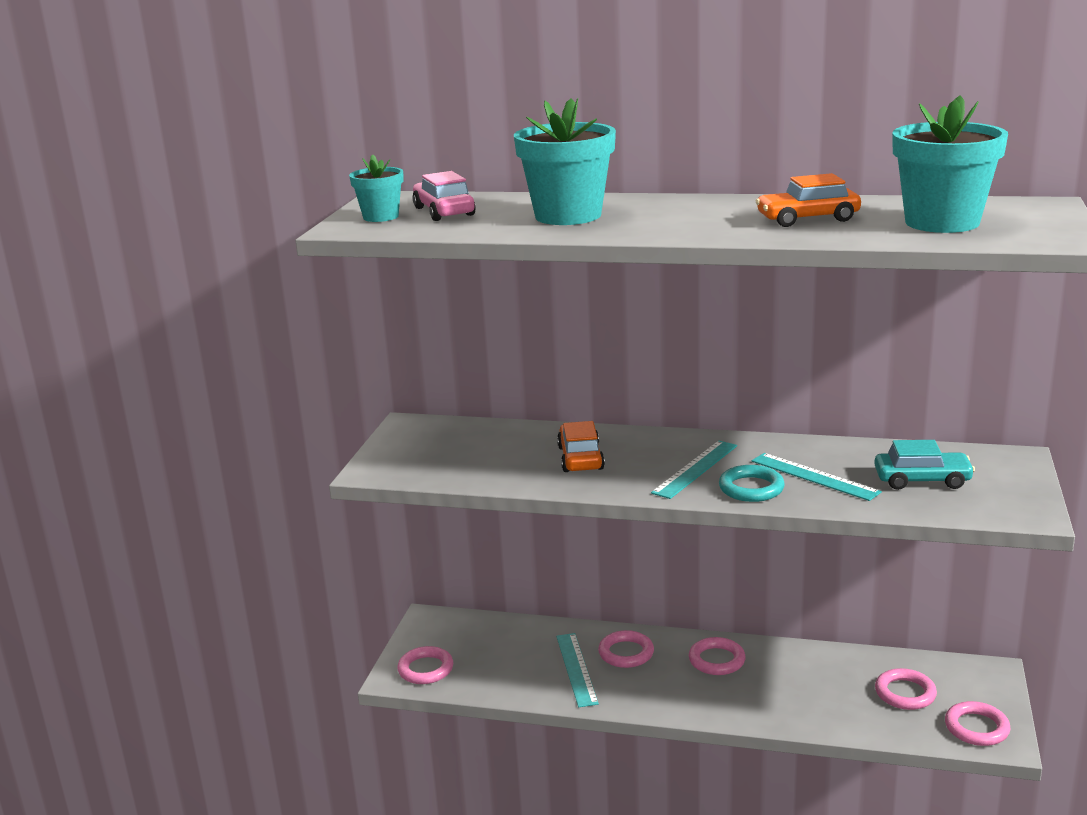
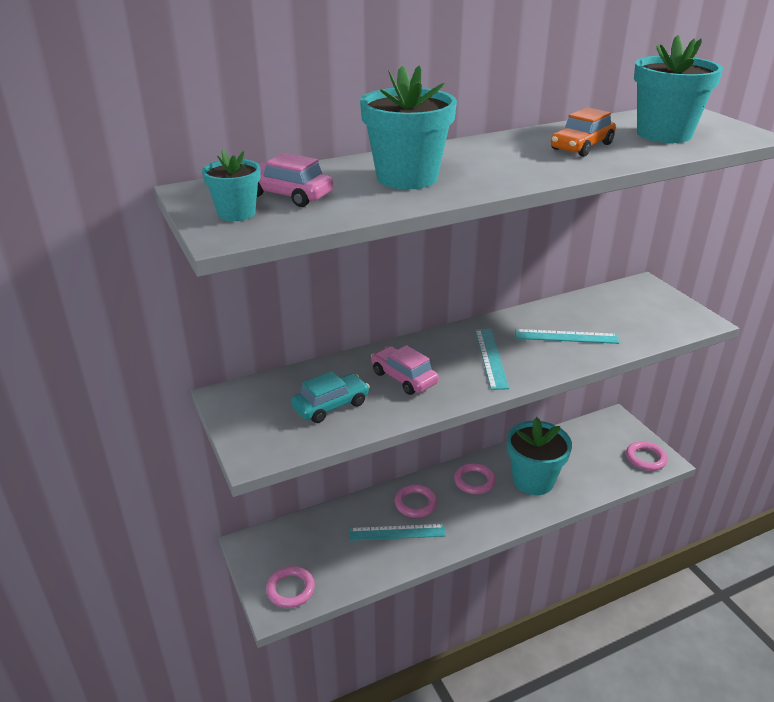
camera: 40 degrees left, 10 degrees up
turquoise ruler [556,633,599,707] -> turquoise ruler turned 45 degrees counterclockwise [349,524,446,541]
orange car [557,421,605,472] -> pink car [371,345,439,395]
turquoise ring [719,465,785,502] -> none
turquoise car [874,440,975,490] -> turquoise car moved to [291,371,370,423]
pink ring [875,668,937,710] -> none
none -> turquoise flower pot [507,417,572,495]

